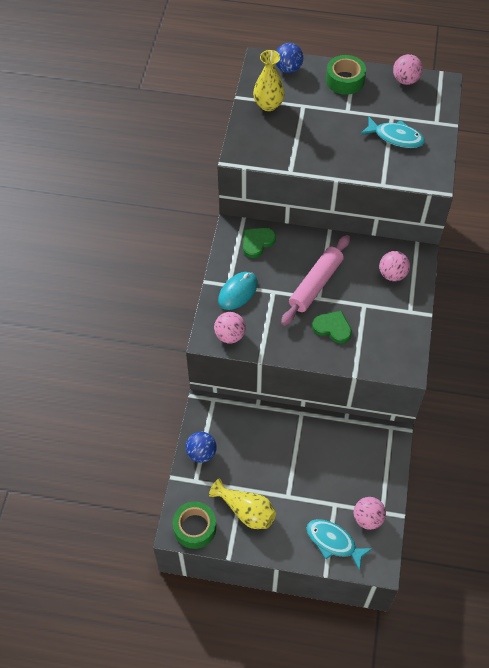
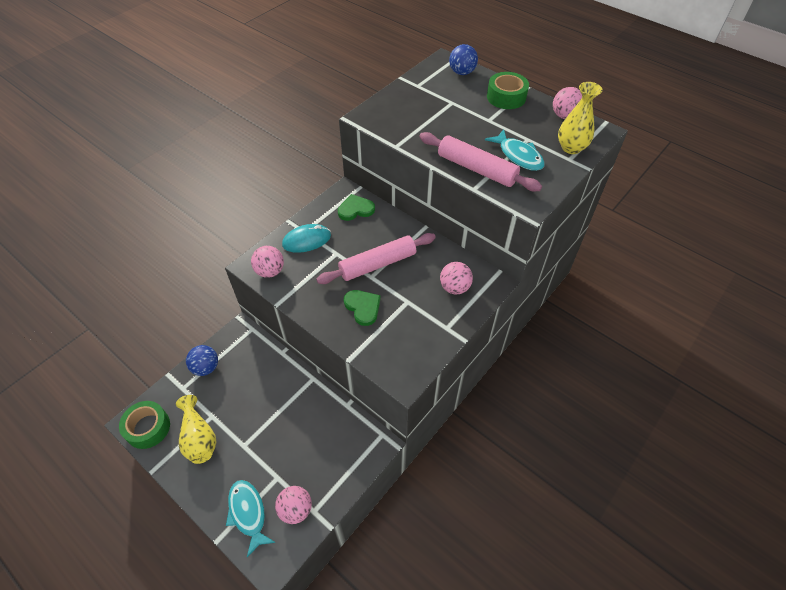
camera: 30 degrees right, 5 degrees down
yellow vase [253,50,285,111] -> yellow vase moved to [558,82,602,154]
none -> pink rolling pin [419,132,542,191]

